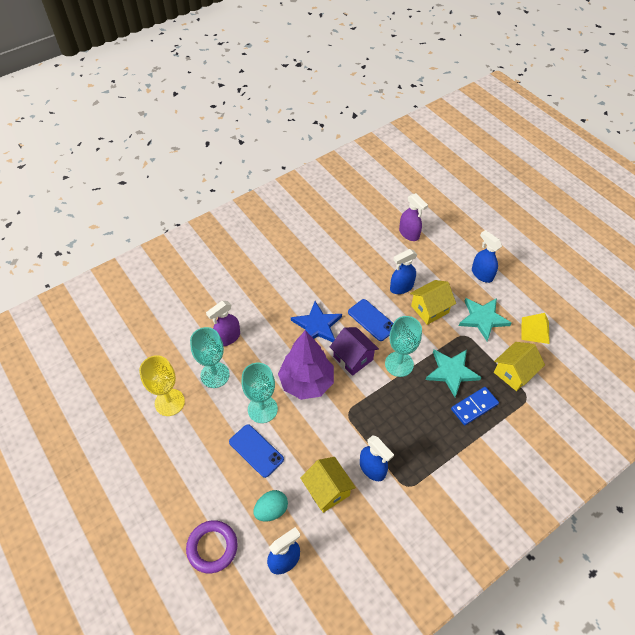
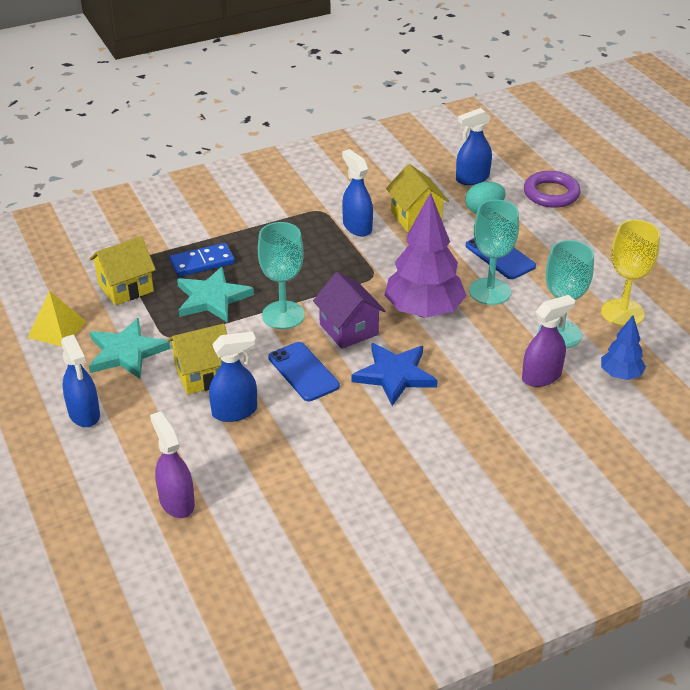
camera: 170 degrees left, 15 degrees down
none -> blue tree [601,316,646,380]

